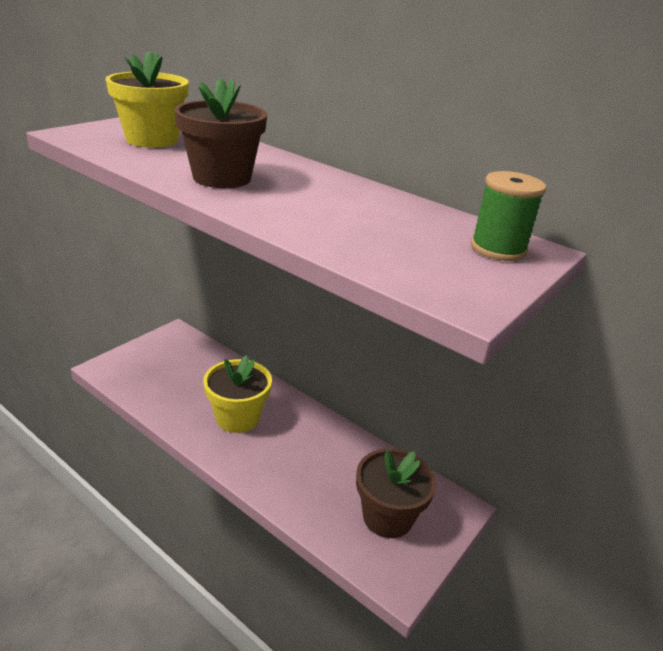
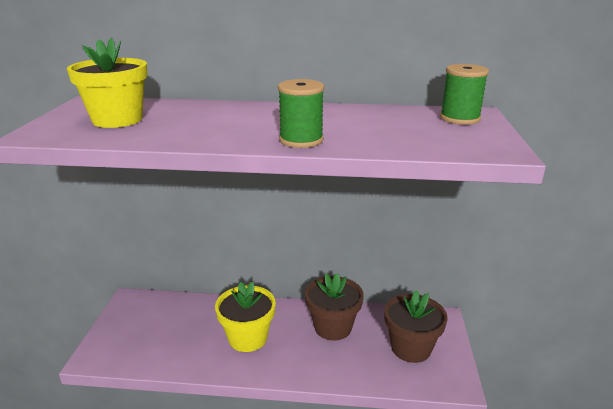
camera: 30 degrees left, 5 degrees down
brown flower pot [174,78,267,188] -> brown flower pot moved to [305,273,364,340]
none -> green spool [278,79,325,148]

